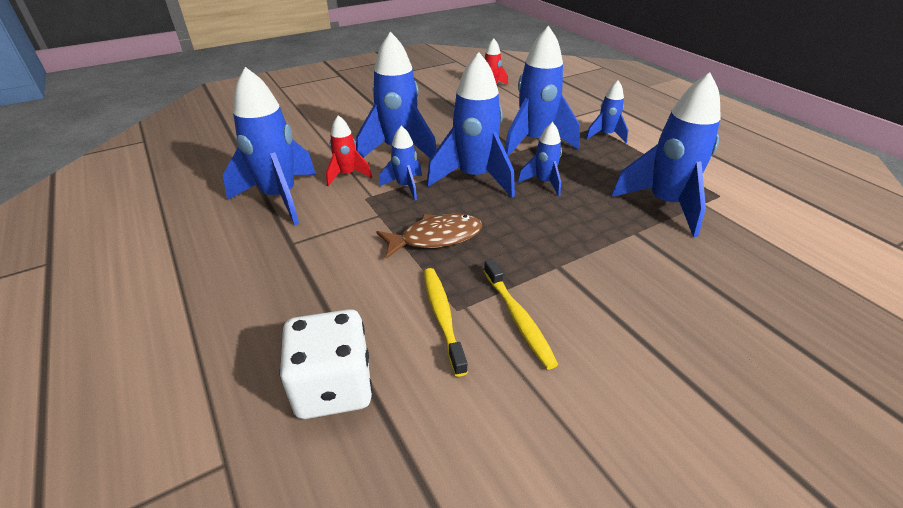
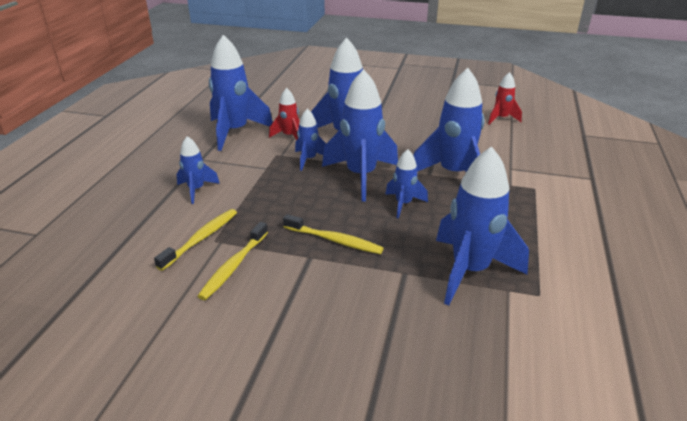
camera: 45 degrees right, 5 degrees down
white dice [279,309,372,419] -> none
brown fish [376,214,483,259] -> none
blue rocket [586,80,628,143] -> blue rocket moved to [176,136,220,204]
none -> yellow toothbrush [283,214,383,254]

